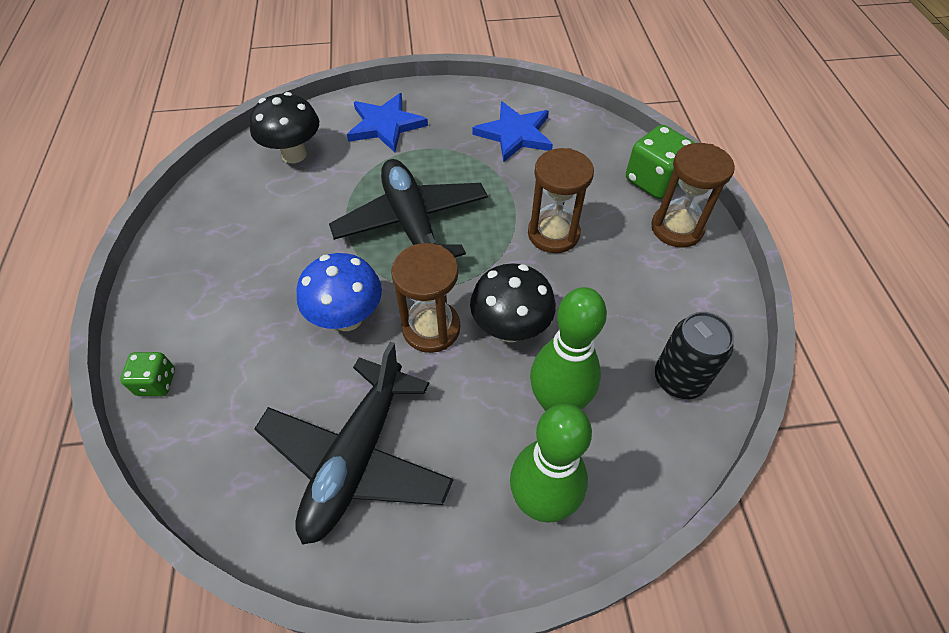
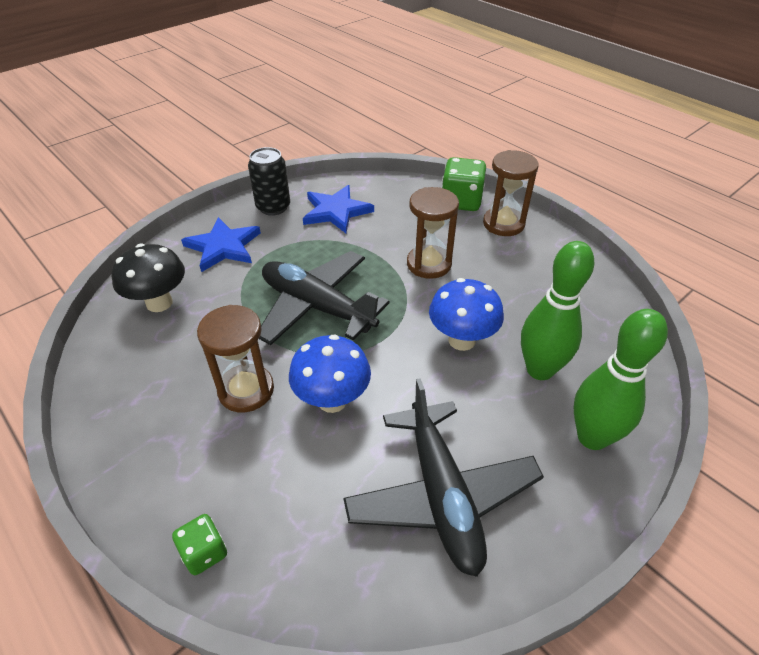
camera: 35 degrees left, 10 degrees down
brown hourglass [391,243,460,353] -> brown hourglass moved to [197,305,274,412]
black mushroom [470,264,556,342] -> blue mushroom [429,278,504,351]
black can [655,312,734,399] -> black can moved to [248,147,290,216]

